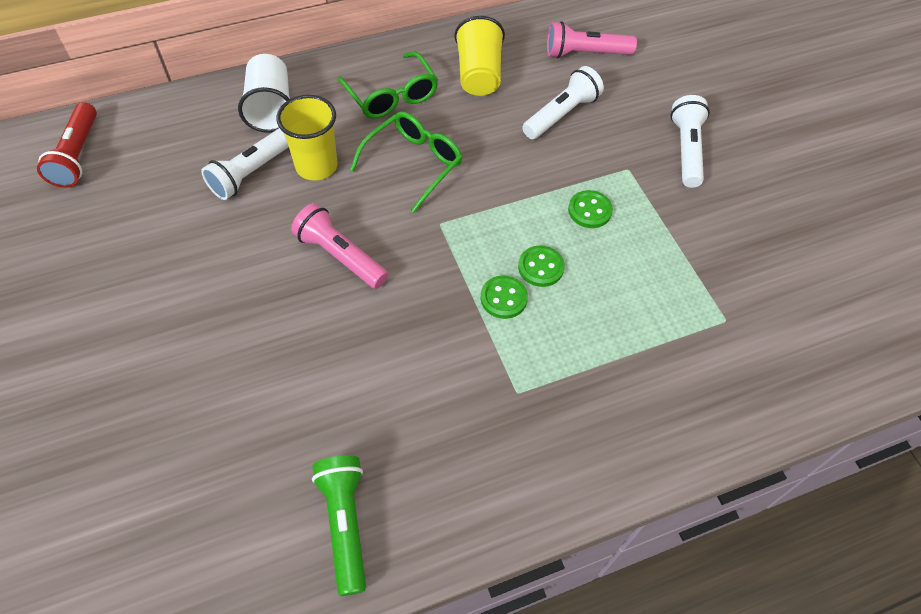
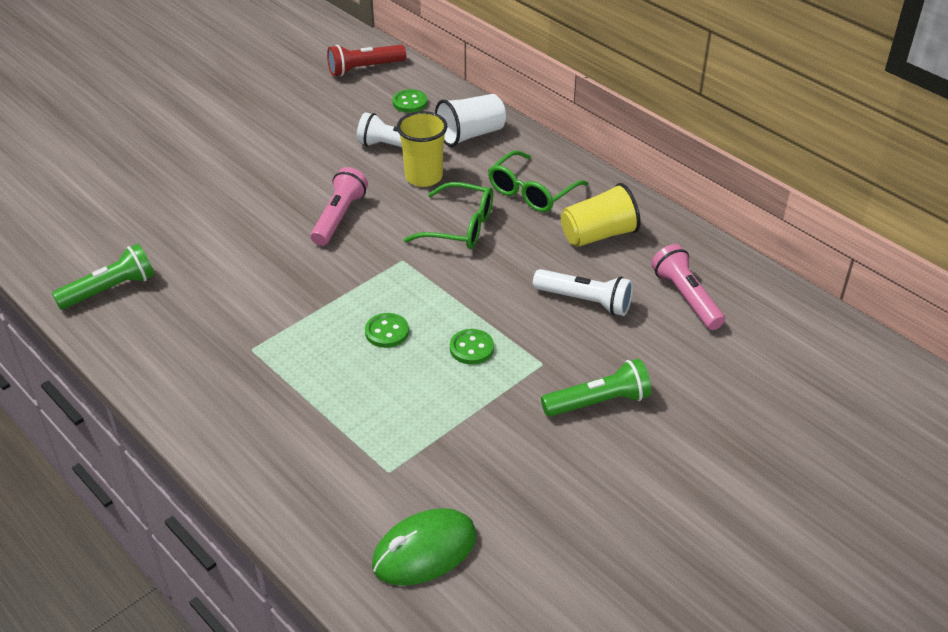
camera: 70 degrees right, 15 degrees down
green button [481,275,528,319] -> green button moved to [392,89,427,113]
white flashlight [670,95,710,188] -> green flashlight [541,359,652,417]
none -> green mouse [372,508,477,586]

